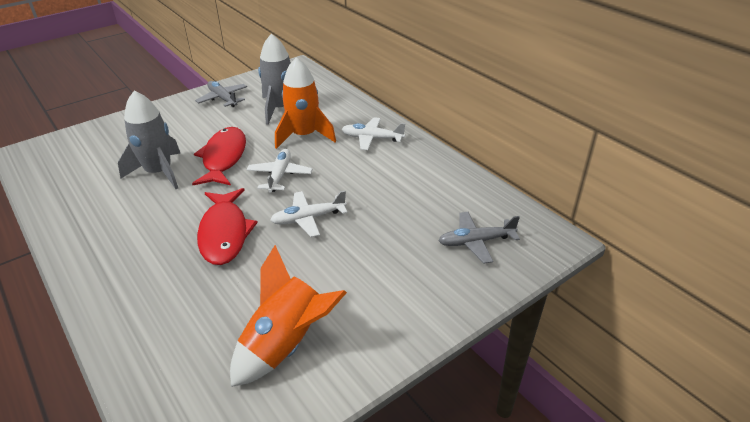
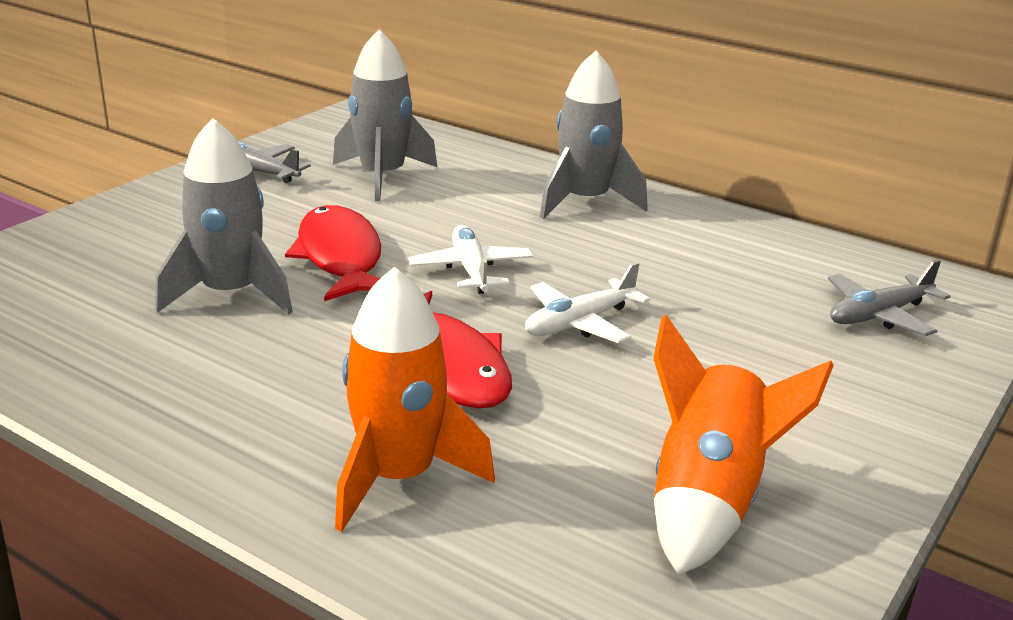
camera: 20 degrees left, 10 degrees down
orange rocket [275,57,336,149] -> orange rocket moved to [335,267,495,532]
white plane [341,117,405,150] -> grey rocket [540,51,648,219]

